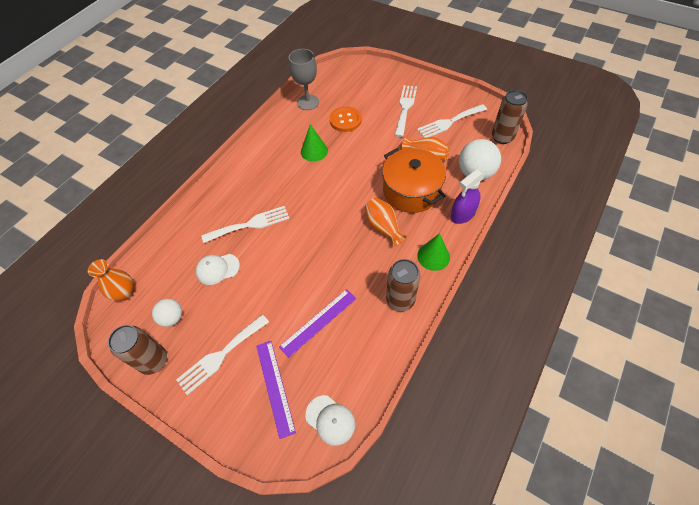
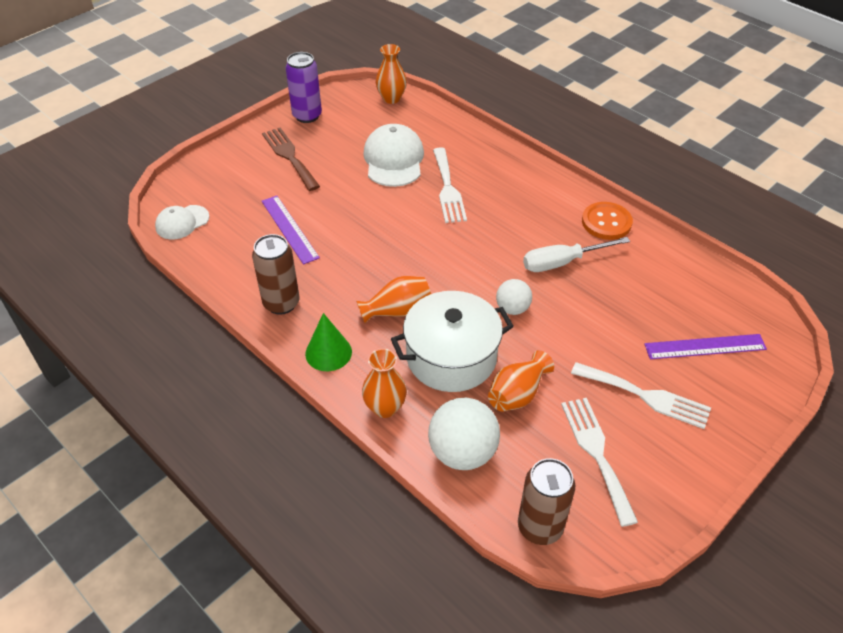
camera: 100 degrees right, 10 degrees down
brown can [108,325,167,375] -> purple can [286,52,322,123]
white ball [152,299,182,327] -> white ball moved to [496,279,532,315]
white fork [176,314,269,395] -> brown fork [262,128,320,191]
white cap [196,254,240,285] -> white cap [363,124,424,187], size x1.64
purple ruler [256,341,296,439] -> purple ruler moved to [644,334,767,359]
grey goblet [289,49,319,110] -> none
green cone [301,124,328,162] -> white screwdriver [523,237,630,272]
orange button [330,107,362,132] -> orange button moved to [582,202,633,240]
orange pot [382,148,446,213] -> white pot [391,291,514,392]
purple spray bottle [451,169,485,224] -> orange vase [362,348,407,418]

